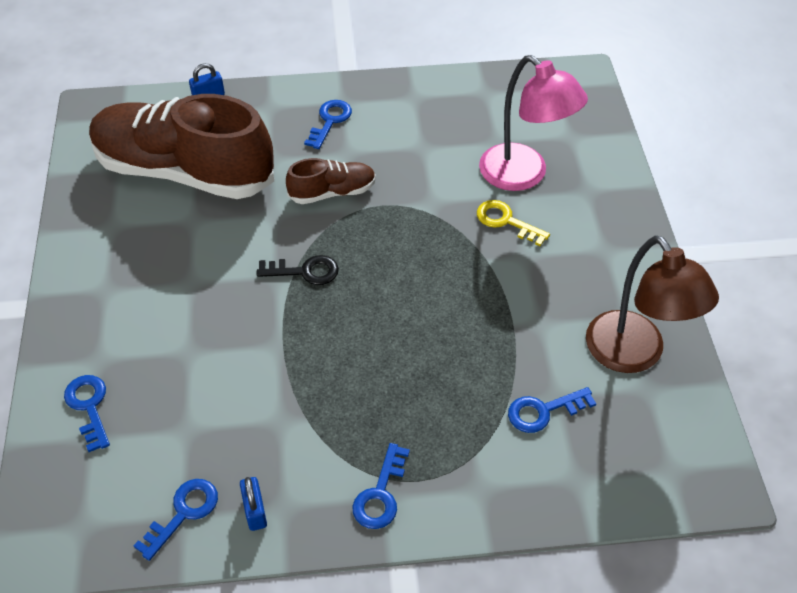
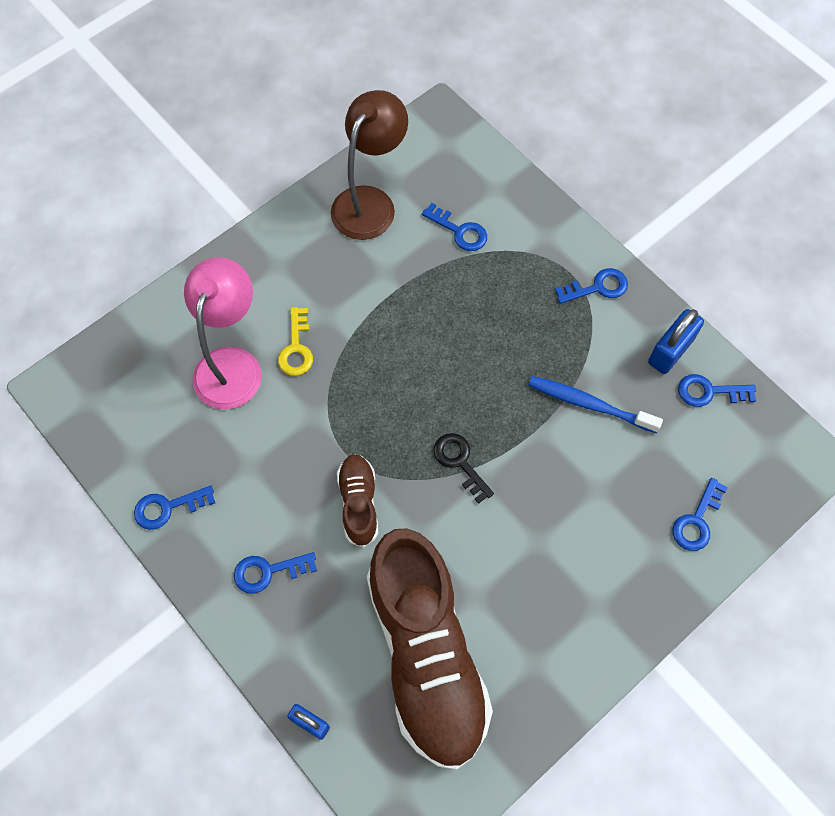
camera: 125 degrees left, 15 degrees up
blue padlock [240,477,267,531] -> blue padlock [648,309,704,374], size x1.64
brown shoe [286,158,376,204] -> brown shoe turned 45 degrees clockwise [337,454,378,548]
none -> blue key [134,485,215,530]
none -> blue toothbrush [528,376,663,433]

